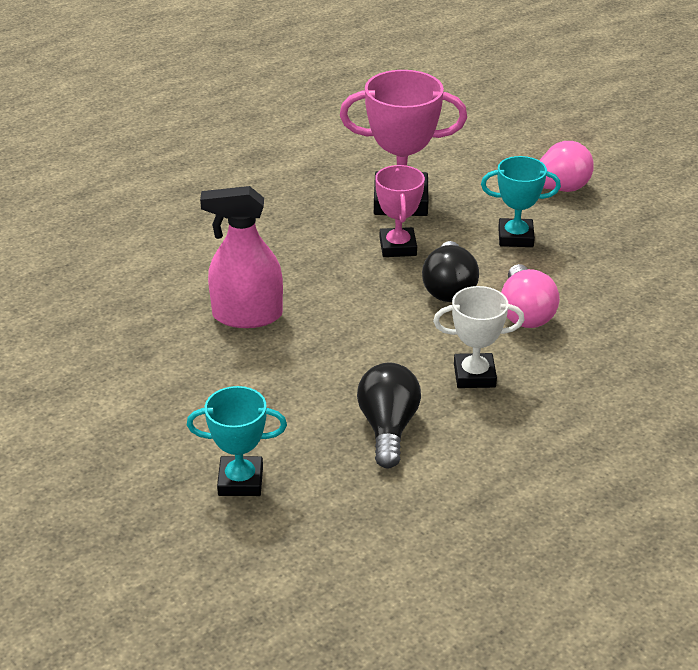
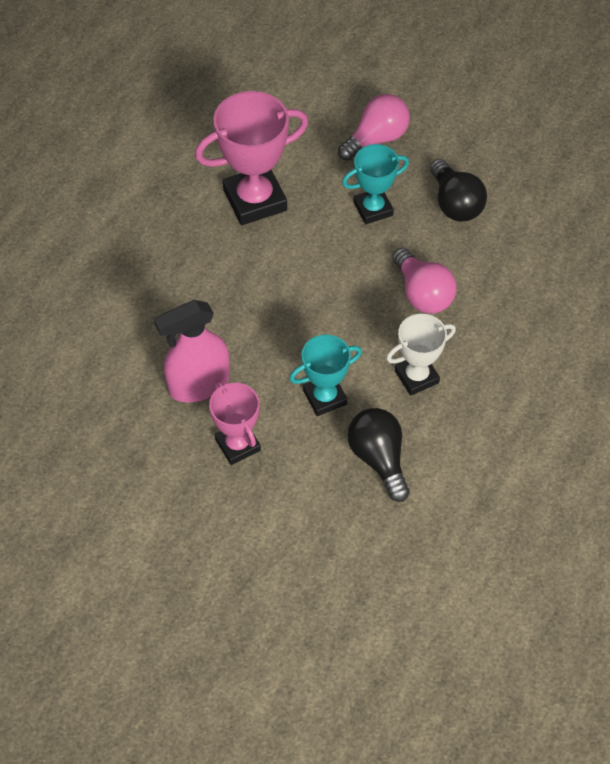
camera: 25 degrees left, 20 degrees up
turquoise trophy [187,386,287,496] -> turquoise trophy moved to [289,334,362,416]
pink trophy [375,165,425,257] -> pink trophy moved to [209,381,261,465]
black light bulb [422,241,479,302] -> black light bulb moved to [430,159,487,221]

